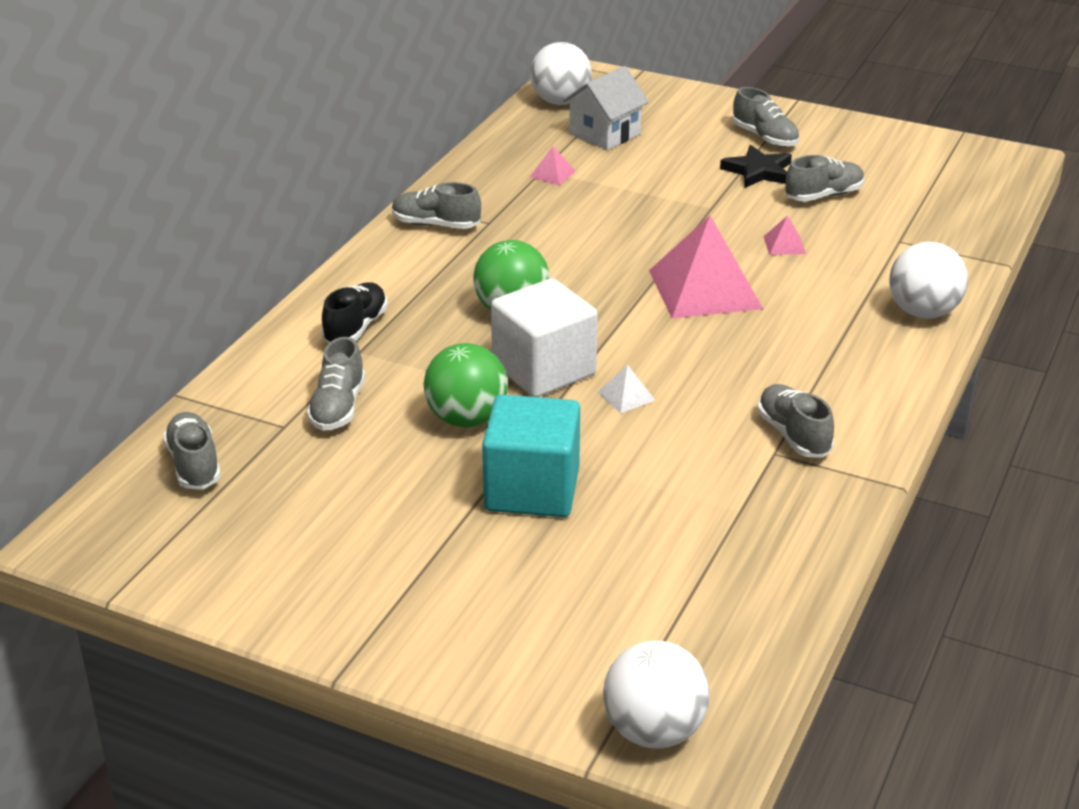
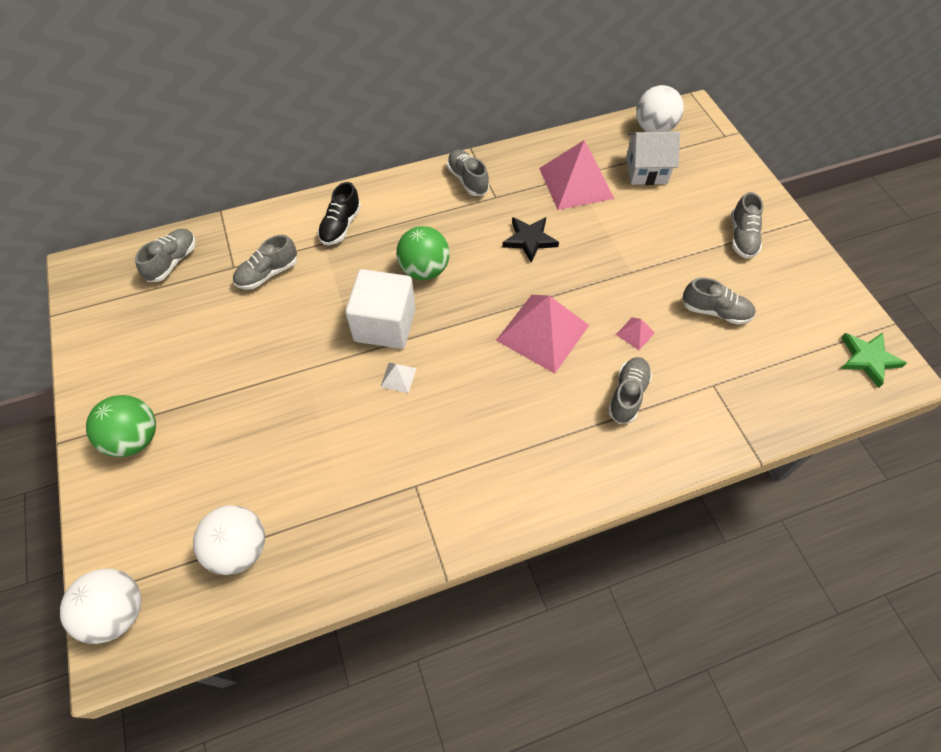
camera: 45 degrees right, 25 degrees up
black shoe [321,282,388,343] -> black shoe turned 135 degrees clockwise [318,182,361,245]
green ball [423,343,508,427] -> green ball moved to [86,395,156,457]
turquoise cube [482,395,580,517] -> none
pink pyramid [530,146,576,185] -> pink pyramid [539,140,614,210], size x2.42
black star [720,145,792,188] -> black star moved to [502,217,559,263]
grey shoe [757,384,834,458] -> grey shoe moved to [608,357,652,424]
white ball [889,242,968,319] -> white ball moved to [193,505,265,575]
none -> green star [840,333,907,388]

